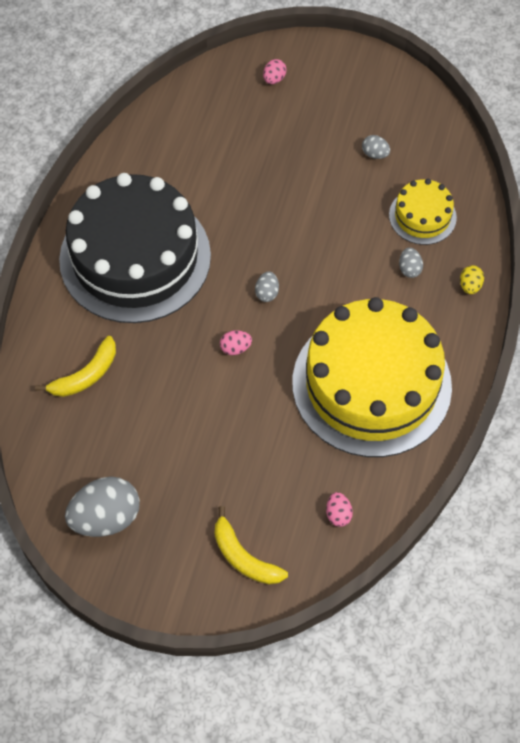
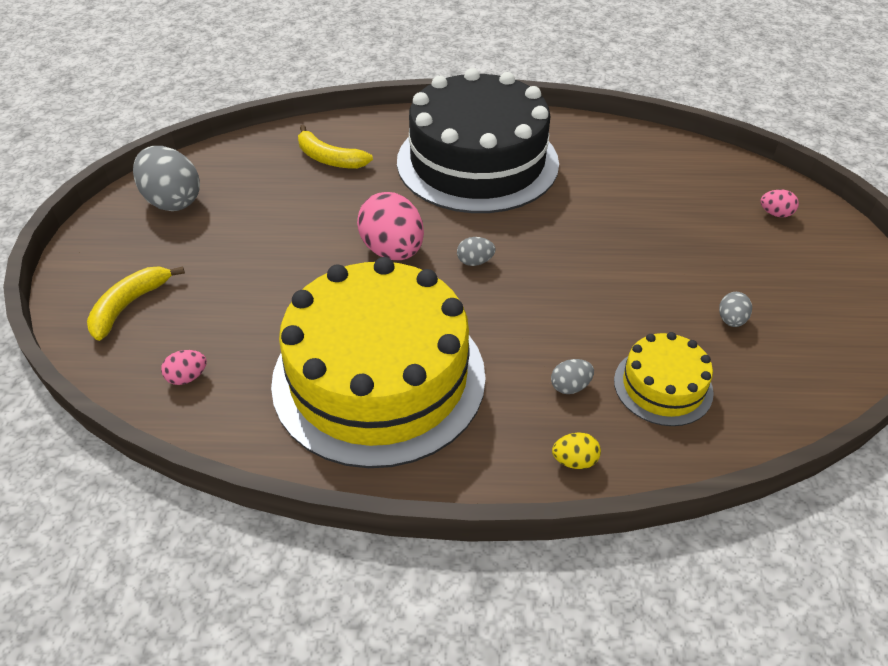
camera: 75 degrees right, 15 degrees down
pink egg [220,330,252,355] -> pink egg [357,192,424,260], size x2.16

